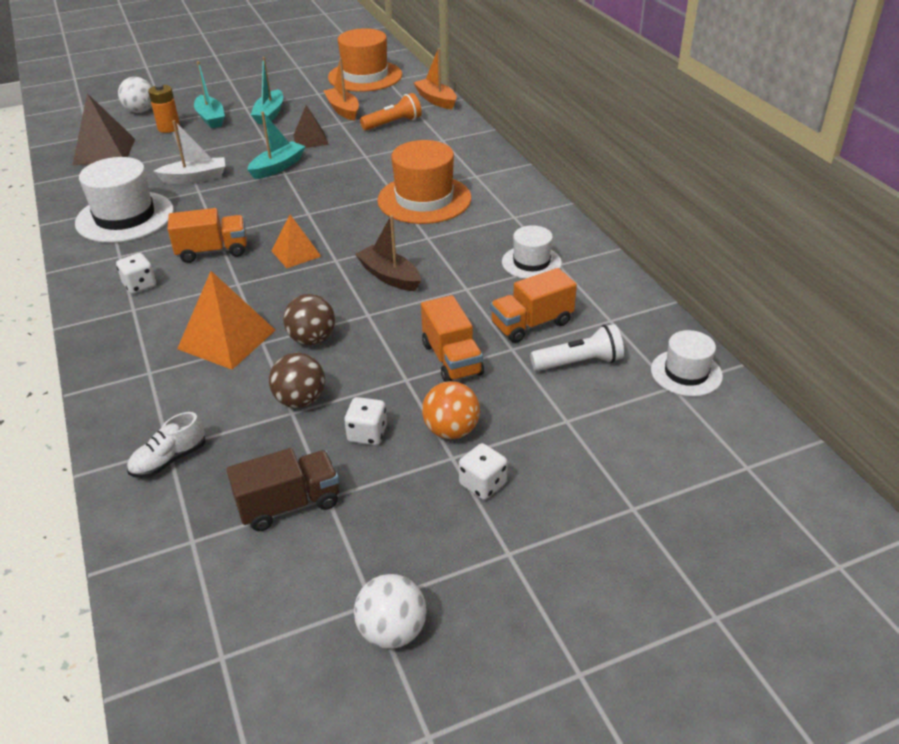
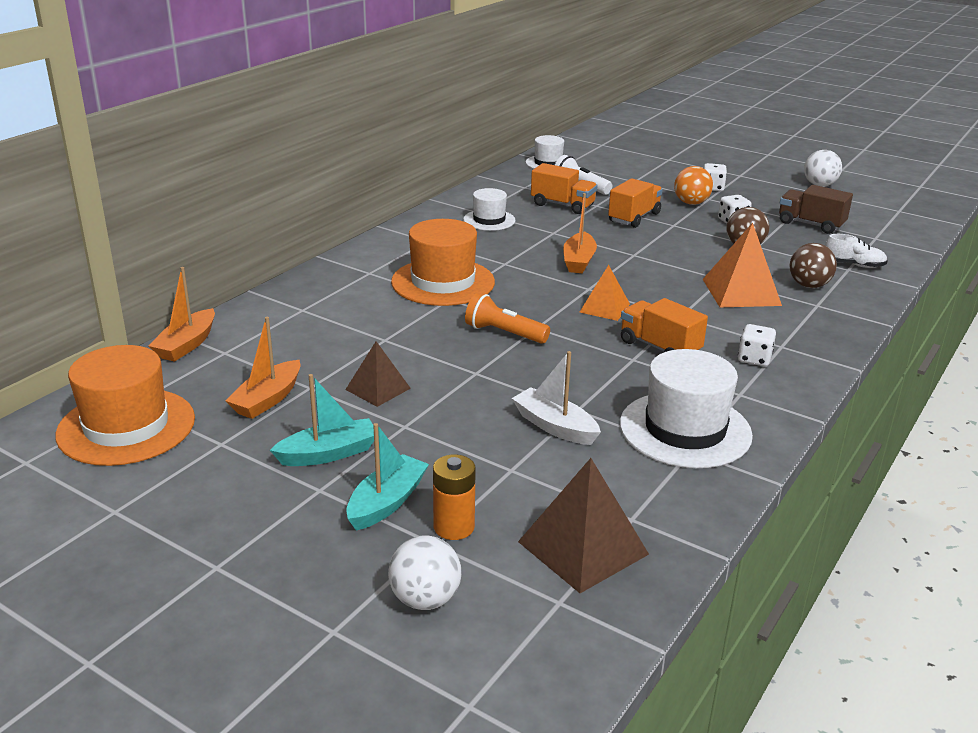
camera: 125 degrees left, 10 degrees down
turquoise boat [247,112,306,179] -> none
brown ball [283,294,335,345] -> brown ball moved to [790,243,837,288]
brown boat [355,215,421,291] -> orange boat [563,193,597,273]
orange flashlight [360,93,422,131] -> orange flashlight moved to [465,293,550,344]

